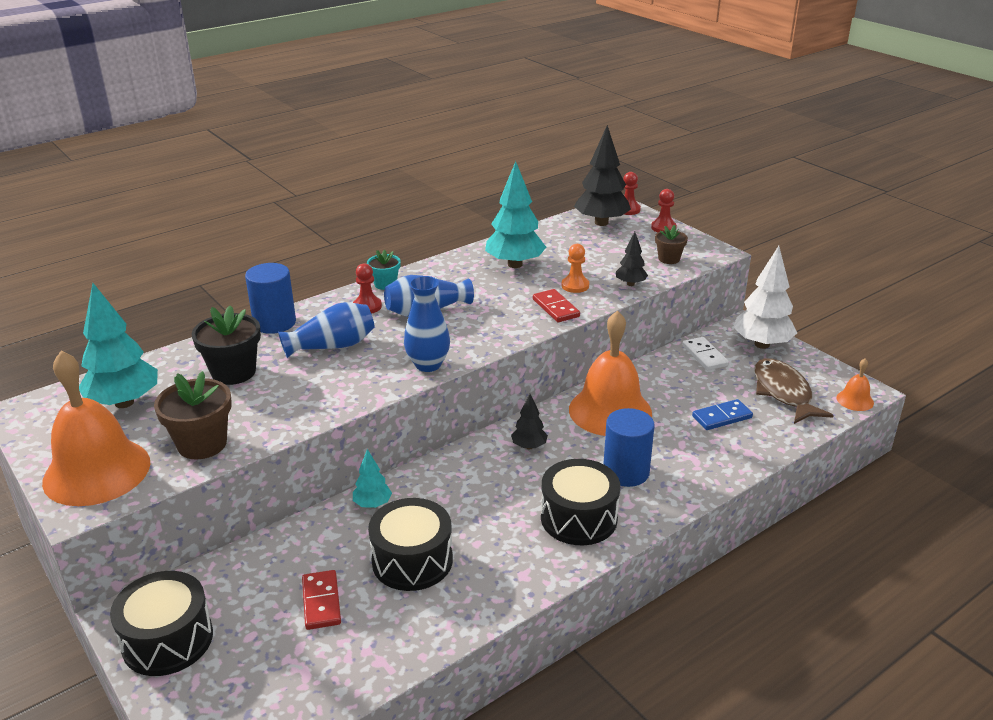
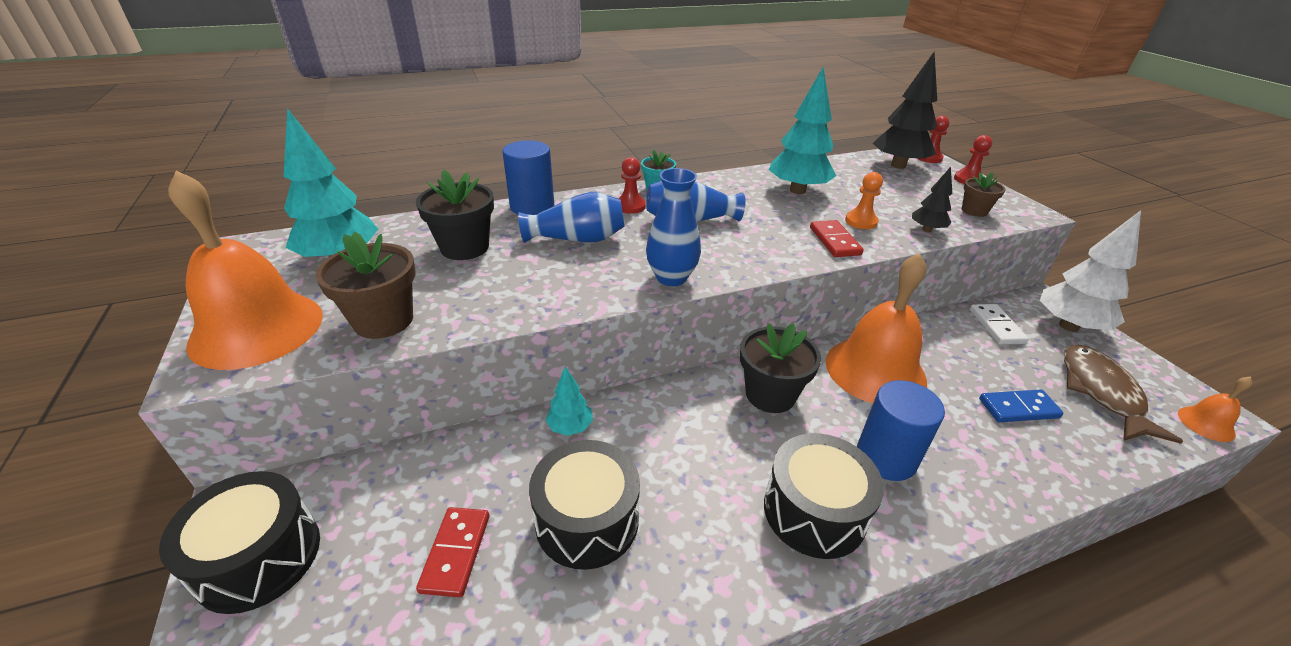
camera: 15 degrees right, 5 degrees up
black tree [511,394,548,449] -> black flower pot [740,323,821,413]

